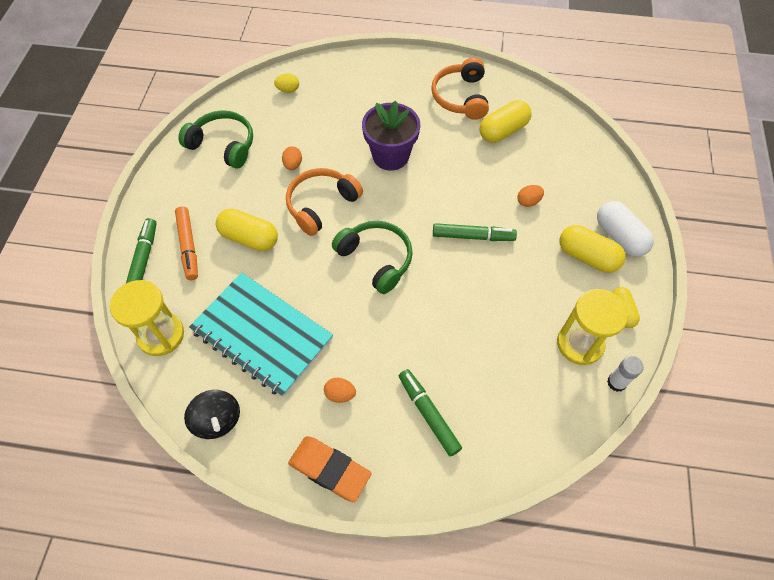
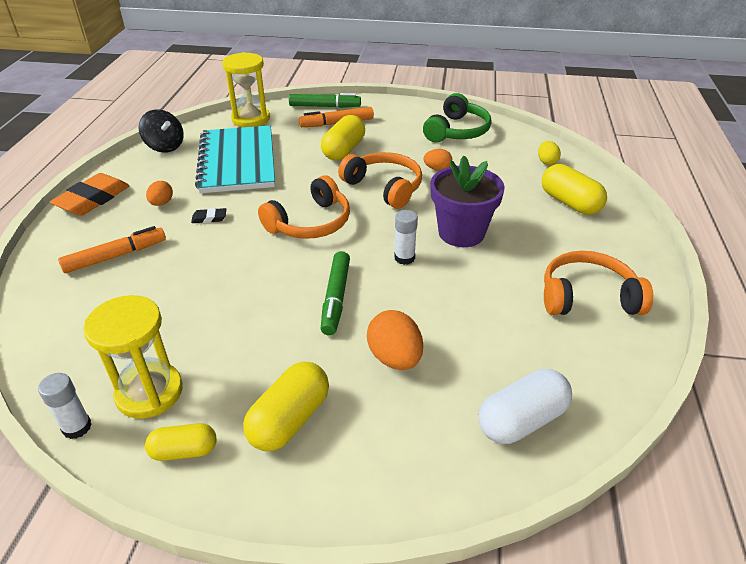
camera: 90 degrees right, 20 degrees down
black spinning top [184,390,240,439] -> black spinning top turned 105 degrees counterclockwise [139,109,184,153]
turquoise notebook [189,273,333,397] -> turquoise notebook turned 45 degrees counterclockwise [195,125,275,193]
green headphones [332,221,413,294] -> orange headphones [258,175,350,239]
green marker [399,369,462,456] -> orange marker [58,226,166,273]
yellow capsule [480,100,532,143] -> yellow capsule moved to [542,164,607,215]
orange egg [517,185,544,207] -> orange egg [367,310,423,370], size x1.67
white capsule [597,201,654,257] -> white capsule moved to [478,369,572,444]
none -> black eraser [191,208,226,223]
none -> white glue stick [394,210,418,265]

